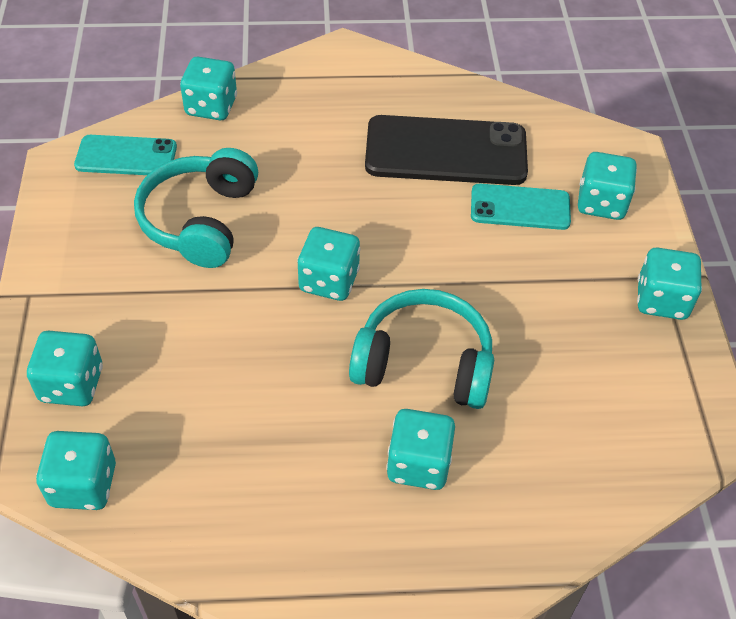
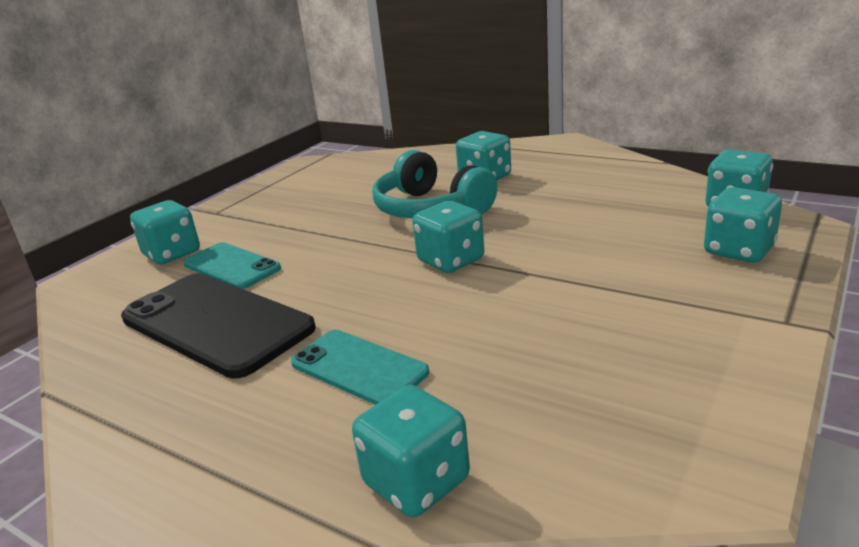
camera: 140 degrees left, 25 degrees down
turquoise phone [74,135,177,175] -> turquoise phone moved to [291,330,429,405]
turquoise headphones [134,148,258,268] -> none
turquoise dice [637,247,702,320] -> none

